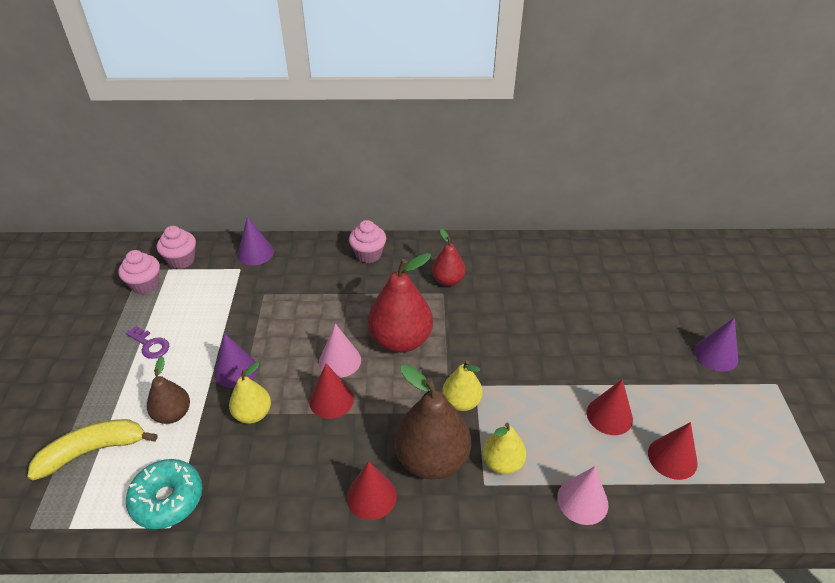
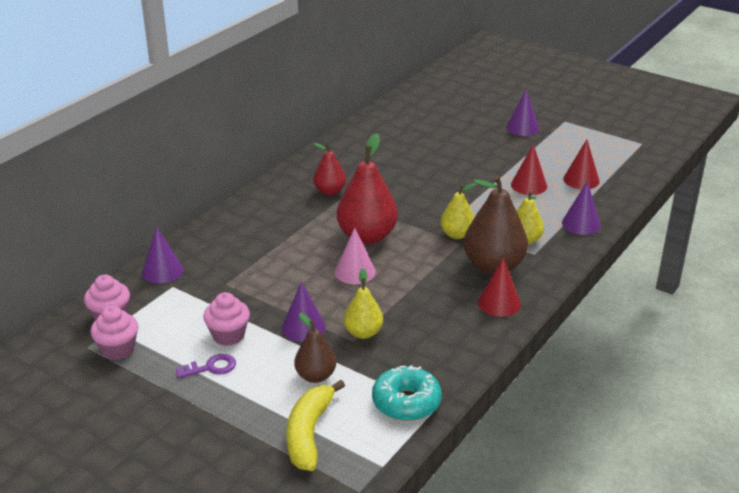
camera: 55 degrees left, 10 degrees down
red cone [309,363,354,419] -> none
pink cupcake [349,220,386,263] -> pink cupcake moved to [203,292,250,346]
pink cone [557,466,608,525] -> purple cone [562,181,601,235]

